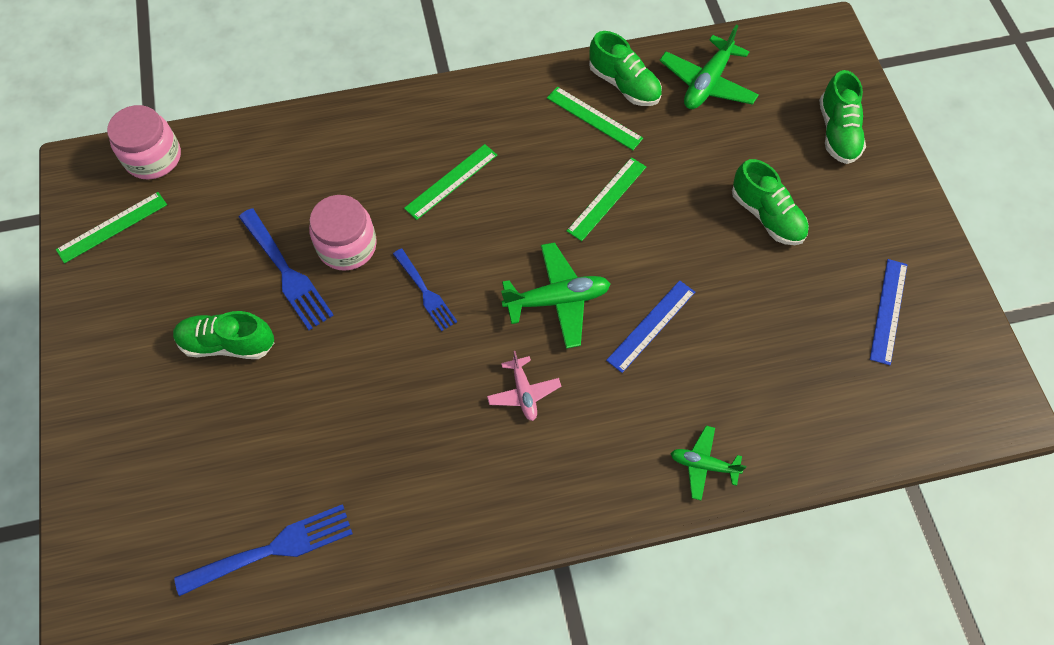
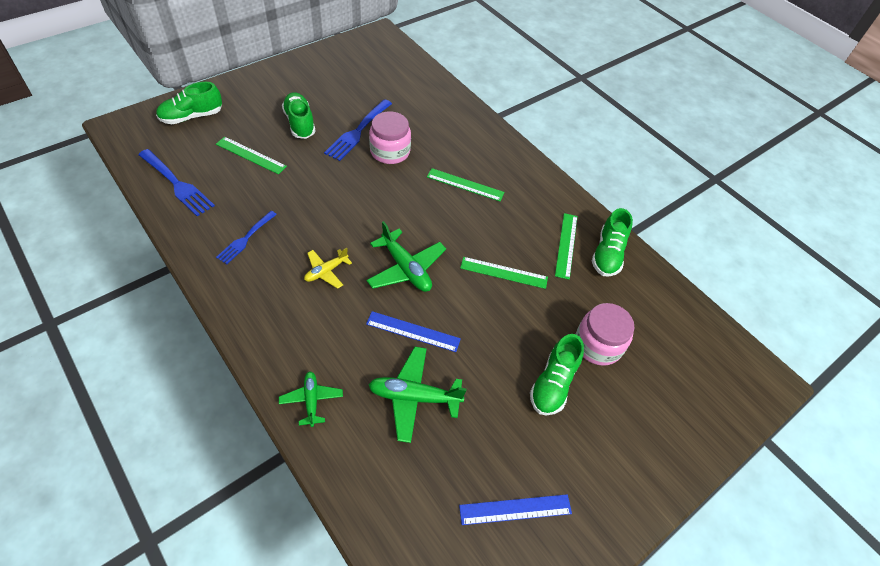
camera: 60 degrees right, 10 degrees down
green ruler [56,192,167,263] -> green ruler moved to [216,137,287,175]
pink jar [107,105,181,180] -> pink jar moved to [576,303,635,366]
blue fork [393,248,457,331] -> blue fork moved to [216,211,277,264]
pink plane [487,351,561,421] -> yellow plane [304,248,352,289]
green plane [660,25,759,109] -> green plane moved to [368,347,467,443]
green shoe [819,70,866,164] -> green shoe moved to [156,82,222,124]

